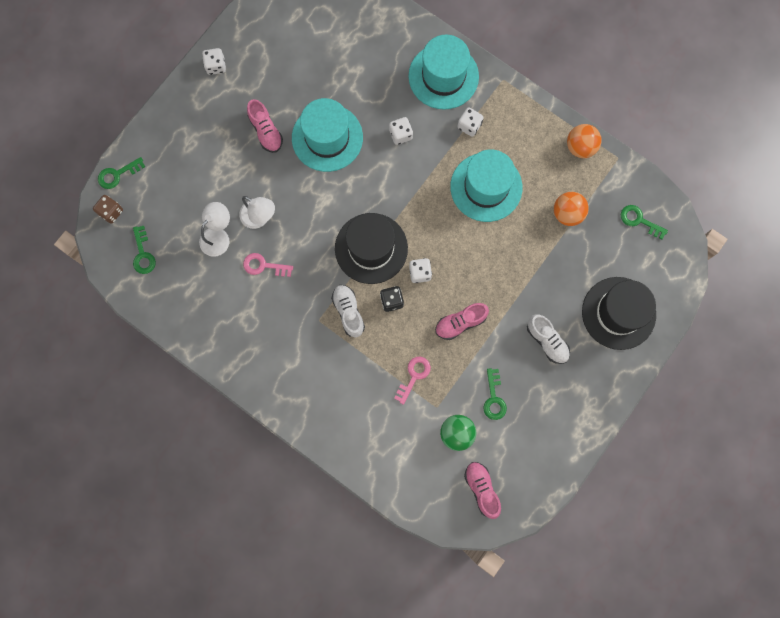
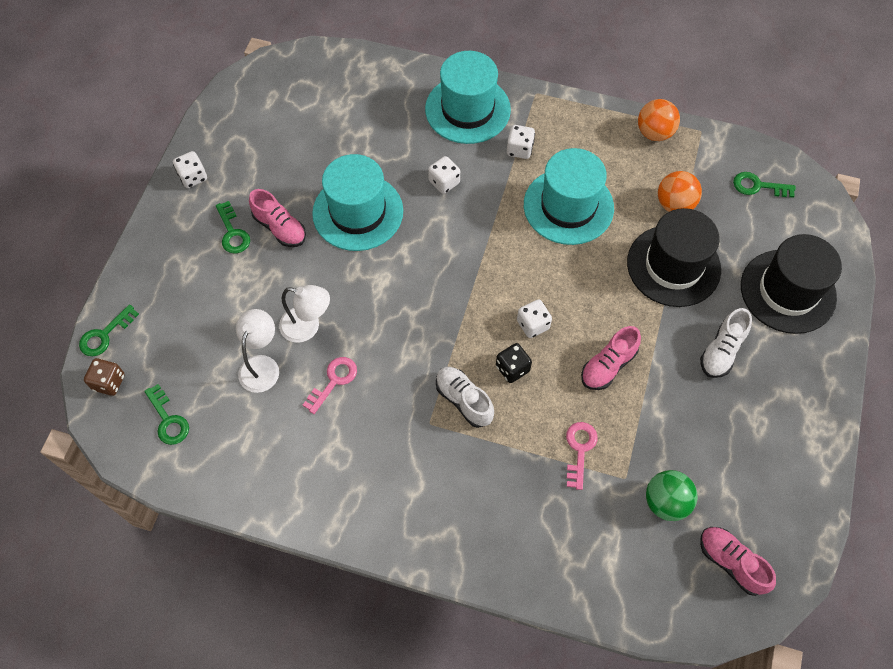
camera: 20 degrees left, 15 degrees down
pink key [243,253,293,277] -> pink key turned 135 degrees clockwise [303,357,357,414]
black hat [335,213,408,284] -> black hat moved to [627,208,721,307]
green key [483,368,507,420] -> green key moved to [216,201,250,253]
white shoe [527,314,570,364] -> white shoe turned 90 degrees clockwise [700,308,752,378]

